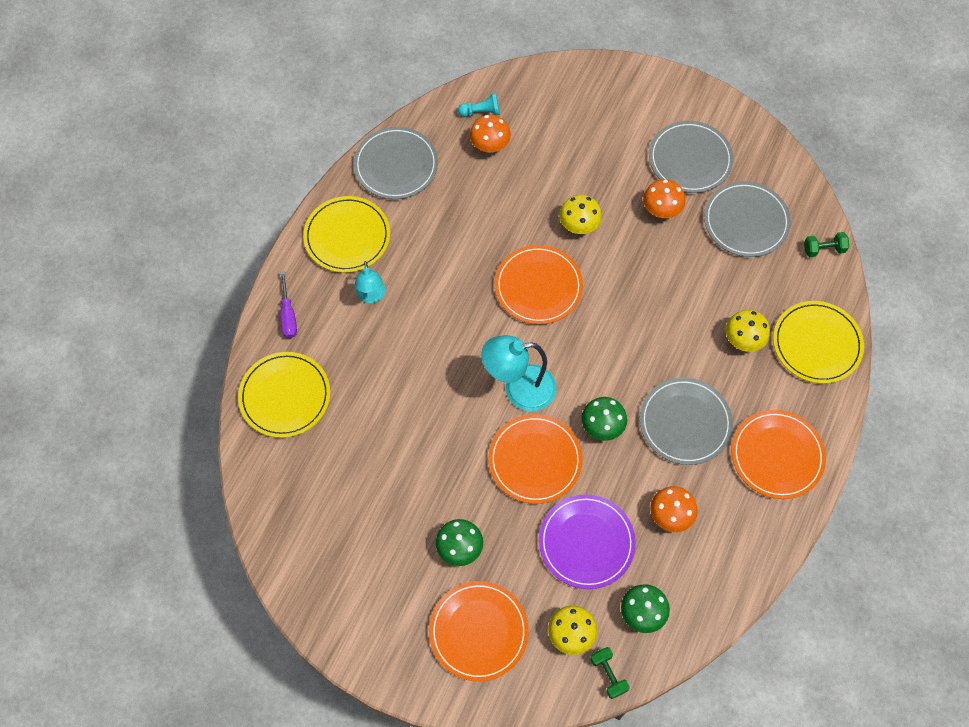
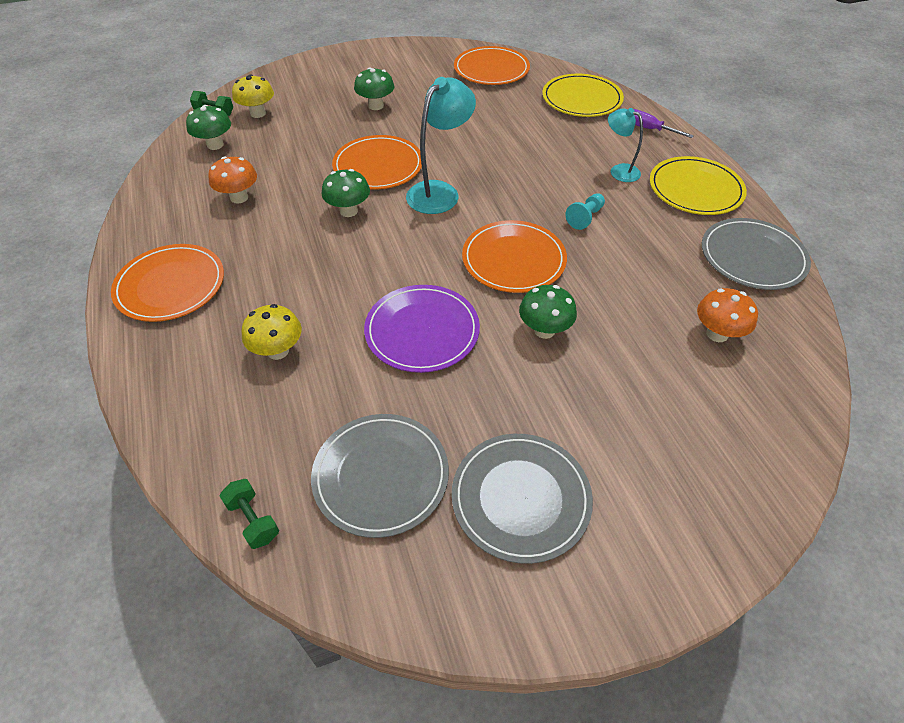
camera: 135 degrees right, 15 degrees down
orange plate [429,581,529,681] -> orange plate moved to [454,46,530,85]
turquoise pawn [458,92,500,117] -> turquoise pawn moved to [566,193,605,230]
purple plate [539,494,636,589] -> purple plate moved to [364,285,480,373]
yellow mushroom [559,195,602,234] -> green mushroom [519,285,577,339]
grey plate [640,378,733,465] -> none
orange mushroom [643,179,685,218] -> none
yellow plate [773,301,864,384] -> none
green dumbbell [804,232,849,257] -> green dumbbell turned 75 degrees counterclockwise [219,479,279,549]

